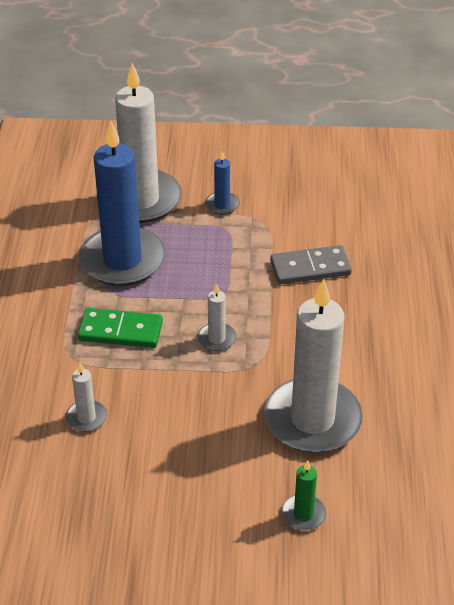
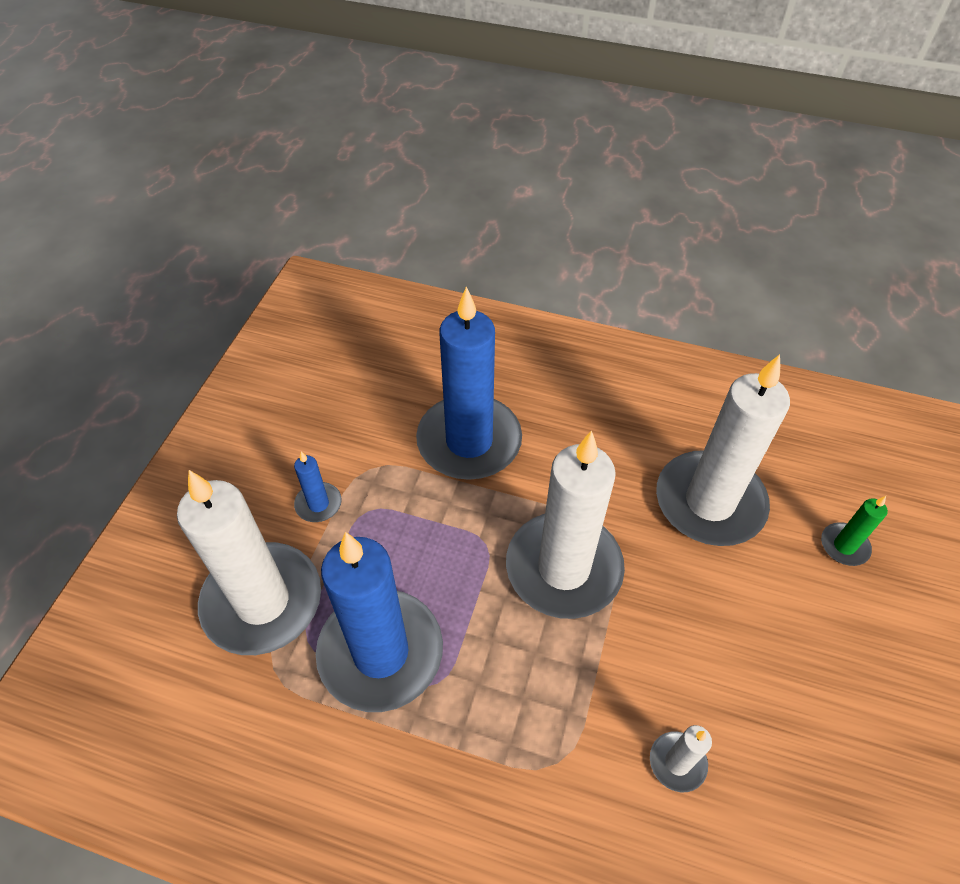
camera: 75 degrees left, 10 degrees up
green domino [78,308,163,348] -> none
white candle [198,283,236,351] -> white candle [506,430,625,619], size x2.36
grey domino [270,245,352,284] -> blue candle [416,286,522,480]

